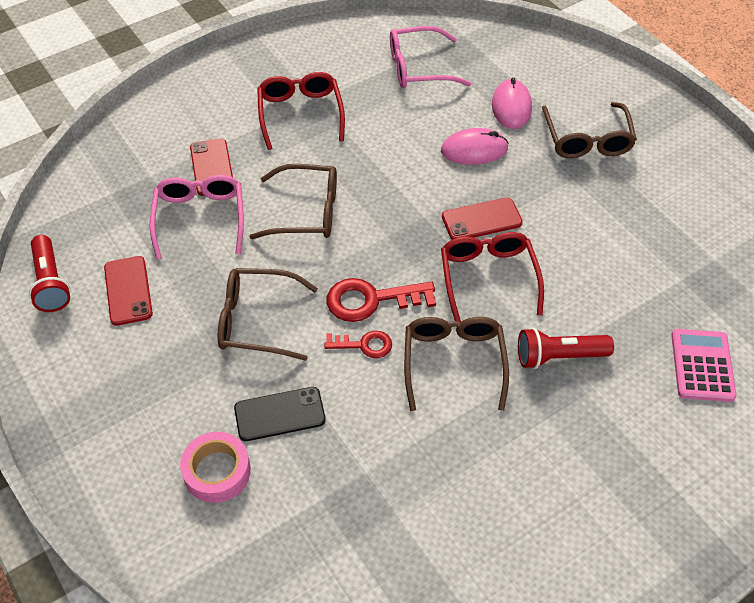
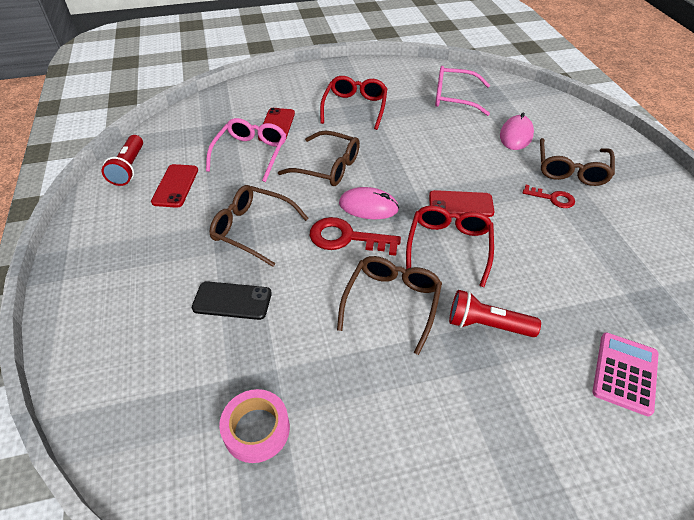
camera: 20 degrees right, 5 degrees down
pink tape [180,432,251,503] -> pink tape moved to [219,389,290,463]
red key [324,331,392,358] -> red key moved to [523,185,575,208]
pink mouse [441,128,509,165] -> pink mouse moved to [339,187,399,219]

